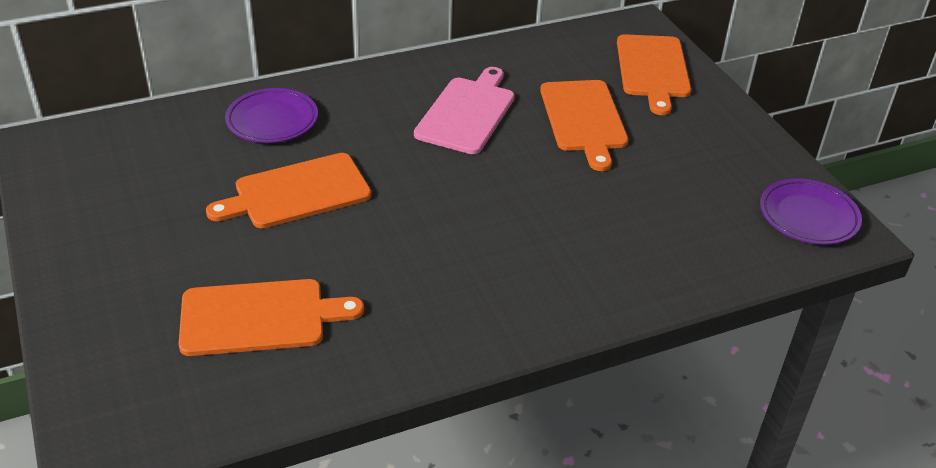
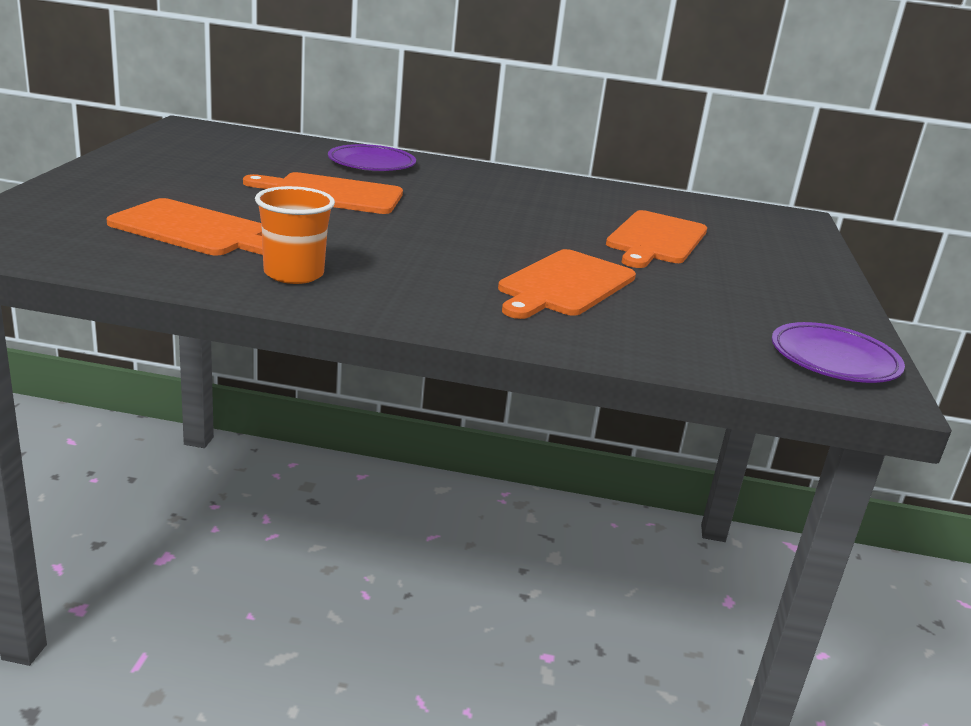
camera: 30 degrees right, 15 degrees down
pink cutting board [414,67,515,154] -> none
orange cutting board [617,34,691,115] -> orange cutting board moved to [498,249,636,319]
none -> orange cup [255,186,335,284]

